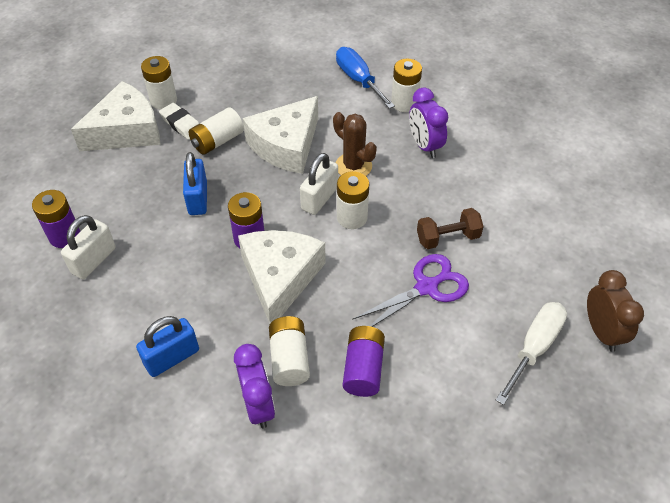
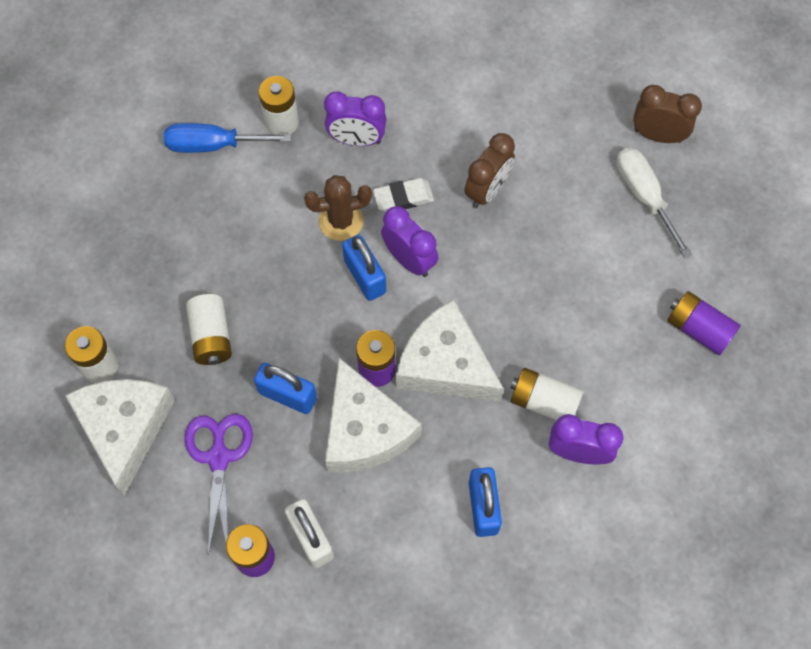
camera: 60 degrees left, 15 degrees up
white eraser [159,103,199,140] -> white eraser moved to [373,178,434,212]
white cheese [243,96,318,174] -> white cheese moved to [325,358,422,472]
white padlock [300,153,338,215] -> blue padlock [342,235,386,301]
white battery [337,171,369,229] -> purple clock [381,206,438,277]
purple battery [343,326,385,397] -> purple battery moved to [667,291,741,355]
purple scissors [352,254,469,327] -> purple scissors moved to [184,414,253,555]
brown dumbbell [417,208,484,249] -> brown clock [465,133,515,208]

